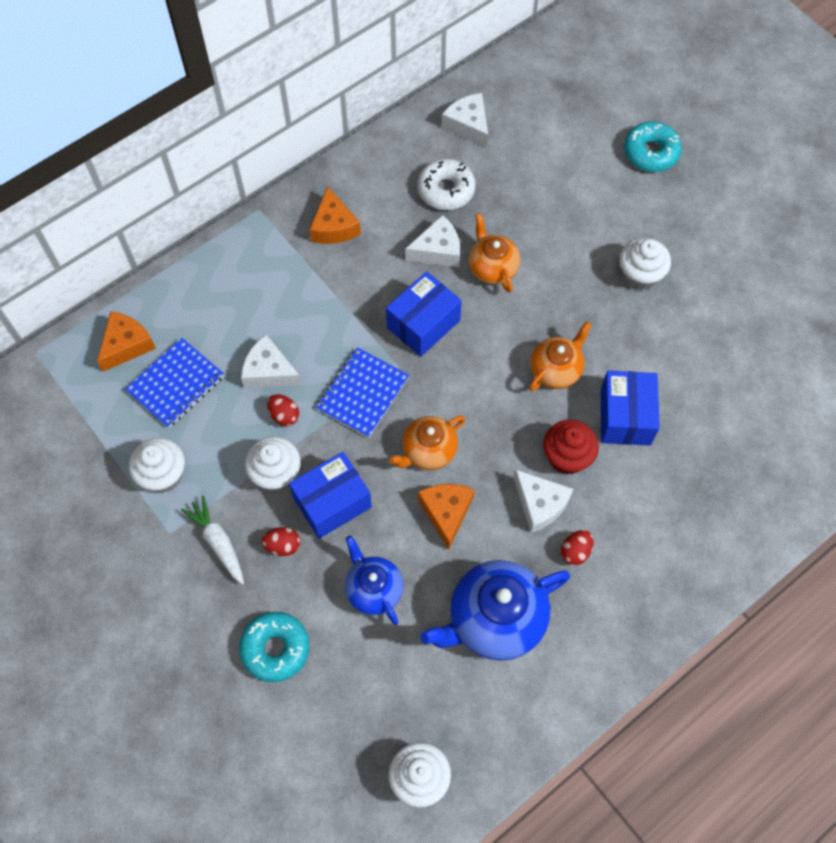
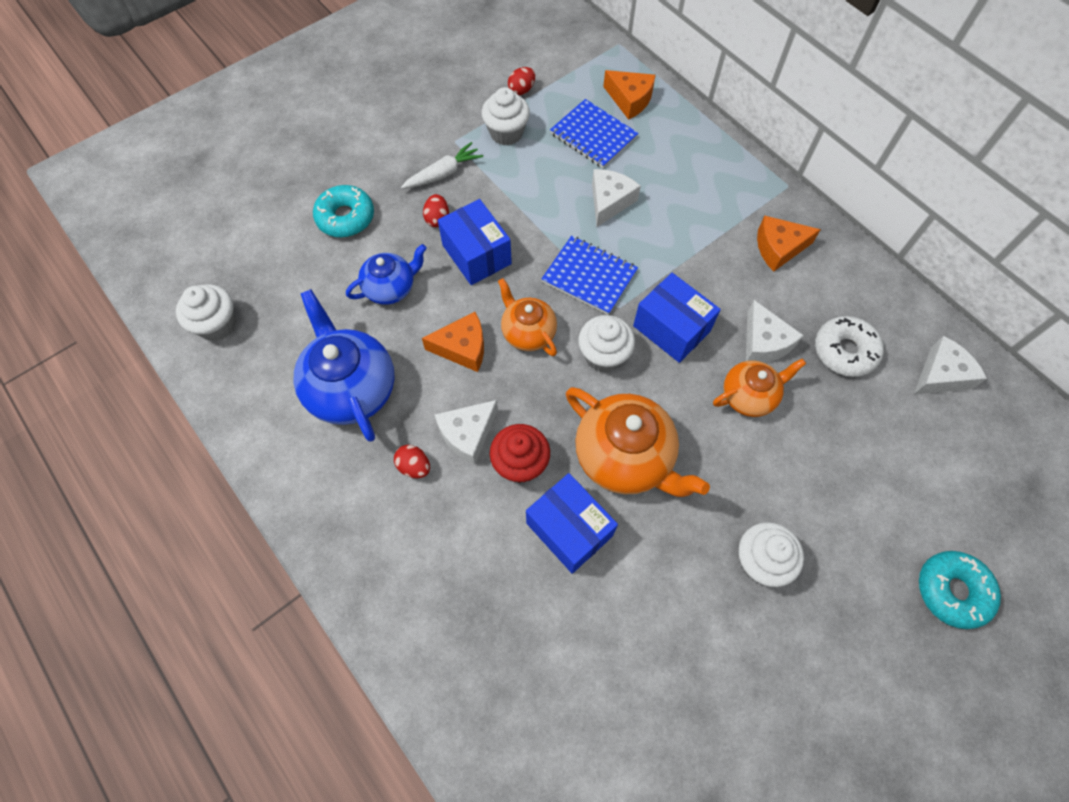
camera: 90 degrees right, 0 degrees up
white cupcake [245,437,301,492] -> white cupcake moved to [578,315,635,372]
red egg [267,394,299,426] -> red egg moved to [508,67,535,95]
orange teapot [529,321,592,392] -> orange teapot [566,387,710,497], size x1.66
blue box [601,371,660,446] -> blue box turned 45 degrees clockwise [526,473,618,574]

